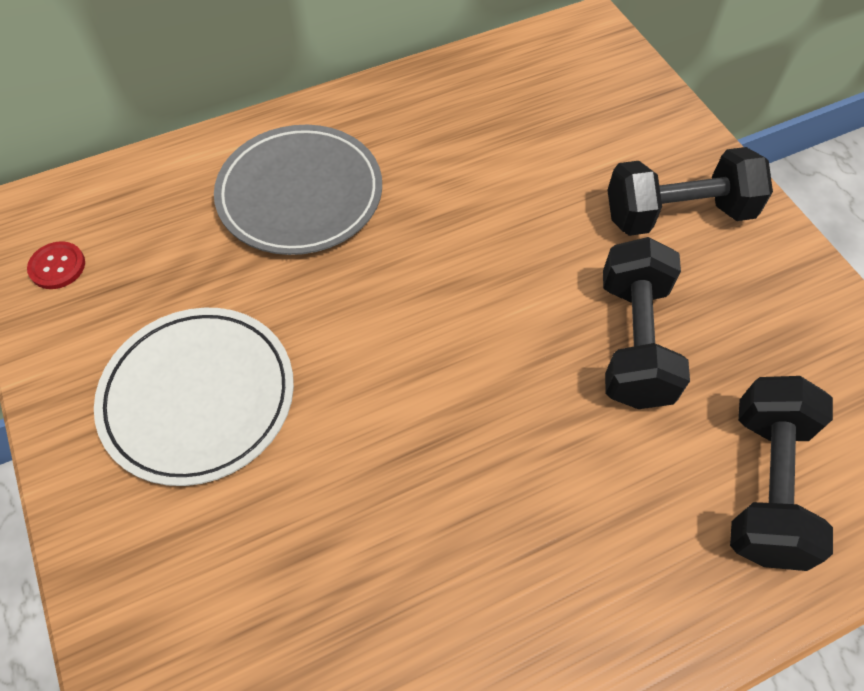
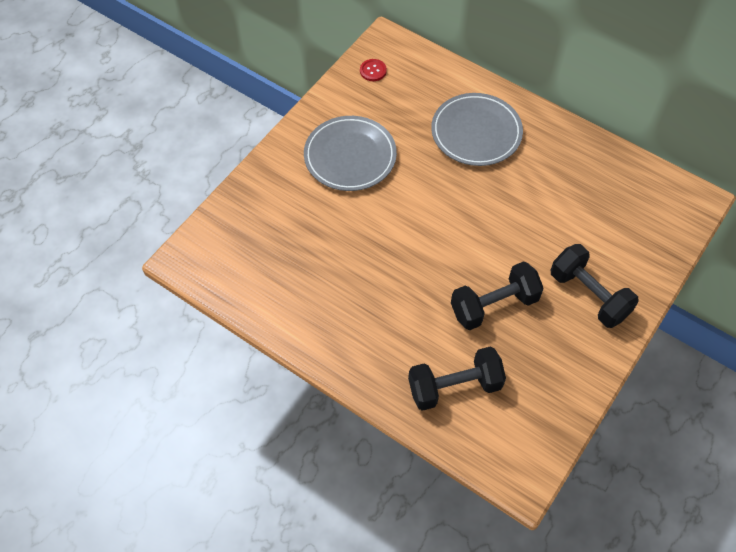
camera: 60 degrees right, 0 degrees up
white plate [94,308,294,486] -> grey plate [304,116,397,191]

